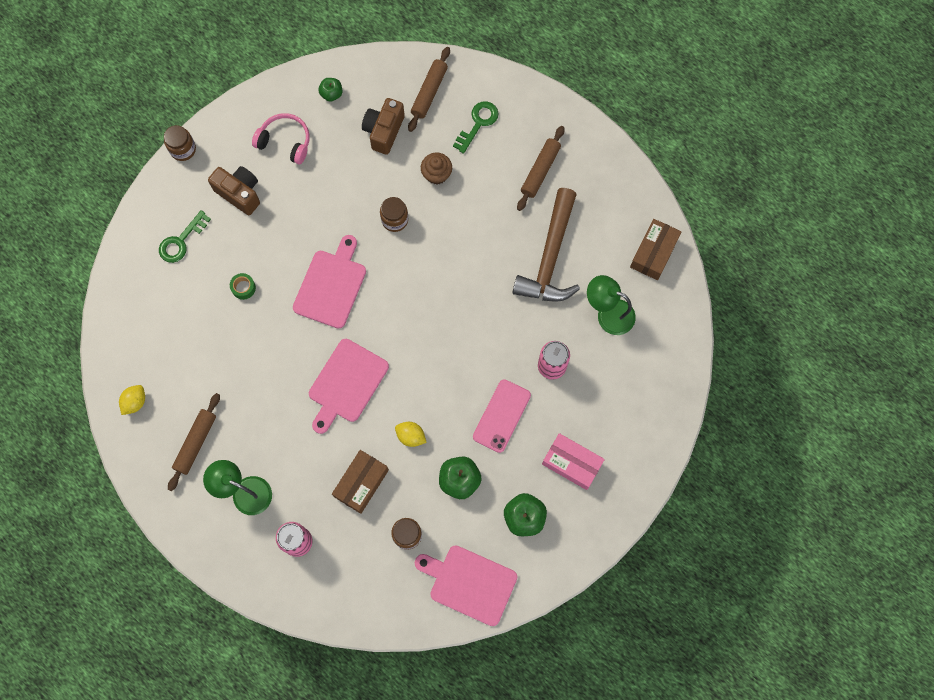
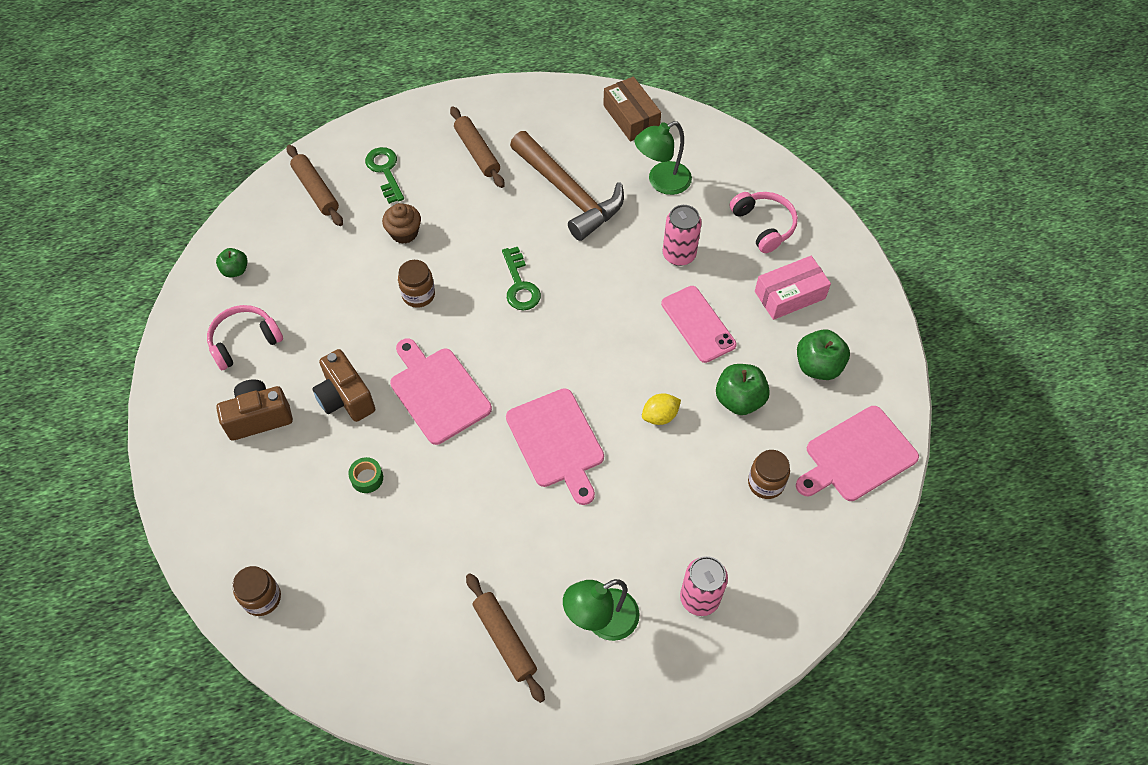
camera: 55 degrees left, 15 degrees down
yellow lemon [119,385,145,415] -> none
green key [159,210,211,263] -> green key moved to [502,247,541,310]
brown jar [164,125,196,161] -> brown jar moved to [232,566,281,616]
brown box [332,450,389,514] -> none
brown camera [362,98,405,155] -> brown camera moved to [312,349,375,422]
none -> pink headphones [730,192,798,253]

